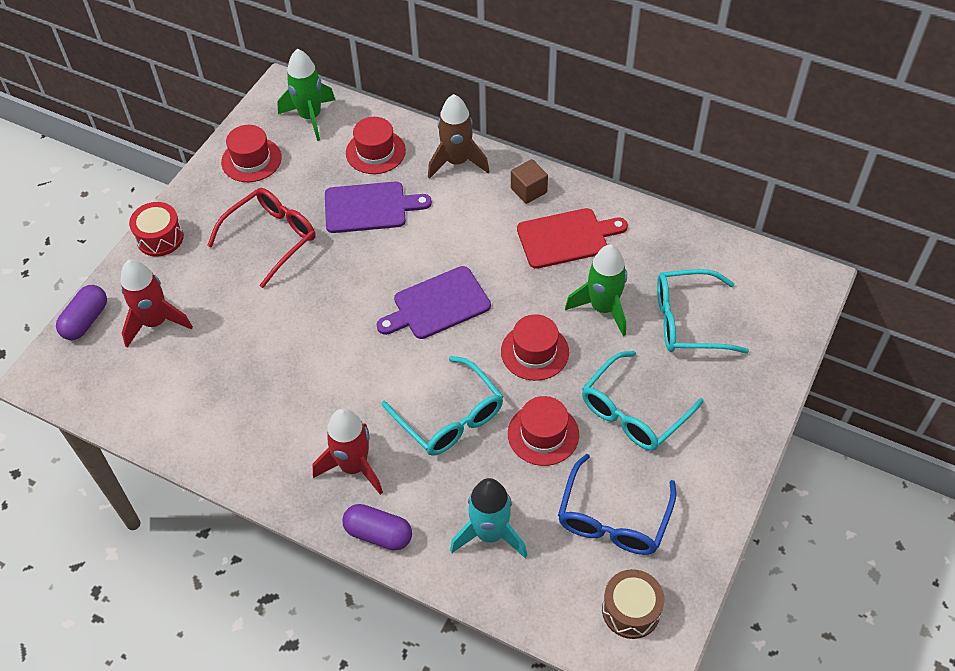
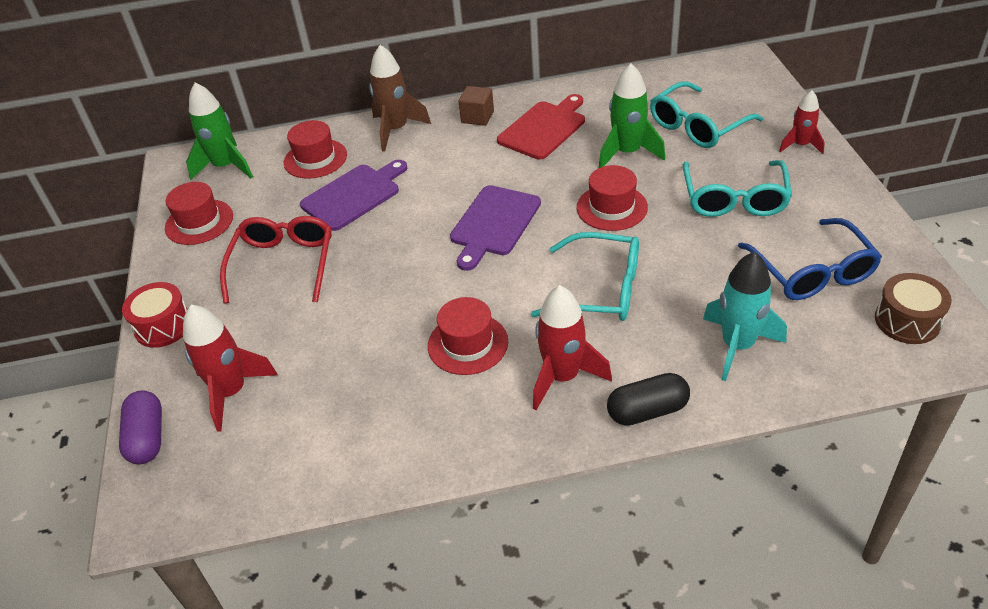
camera: 35 degrees left, 10 degrees down
purple capsule [343,504,412,550] -> black capsule [607,373,690,426]
red hat [508,396,579,466] -> red hat moved to [428,297,508,375]
none -> red rocket [779,90,825,154]

